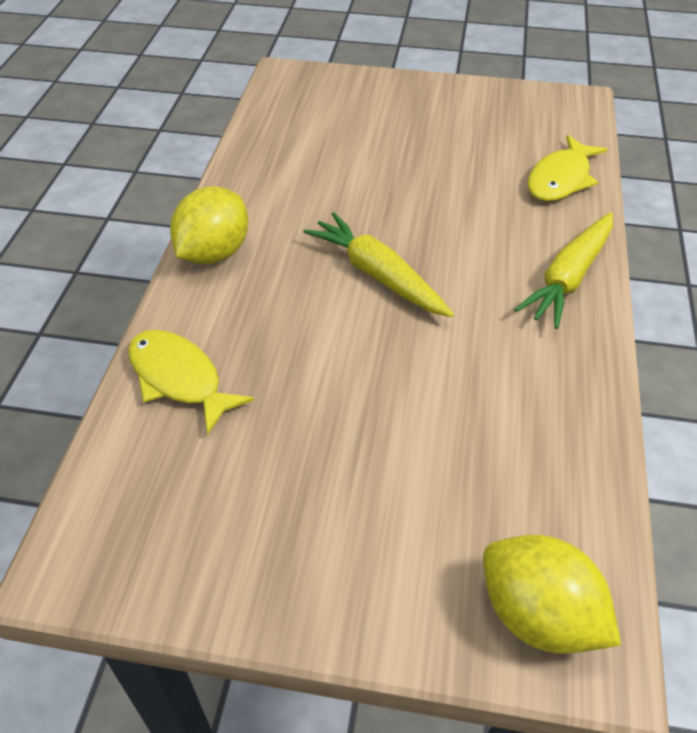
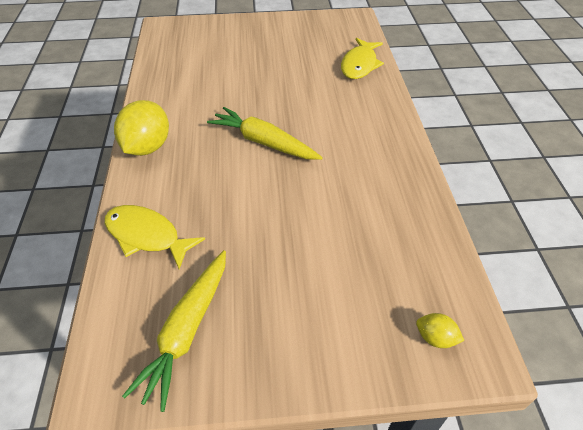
camera: 15 degrees left, 0 degrees up
yellow lemon [483,535,621,654] -> yellow lemon [416,313,465,348], size x0.48
yellow carrot [514,212,613,329] -> yellow carrot moved to [122,250,226,412]

